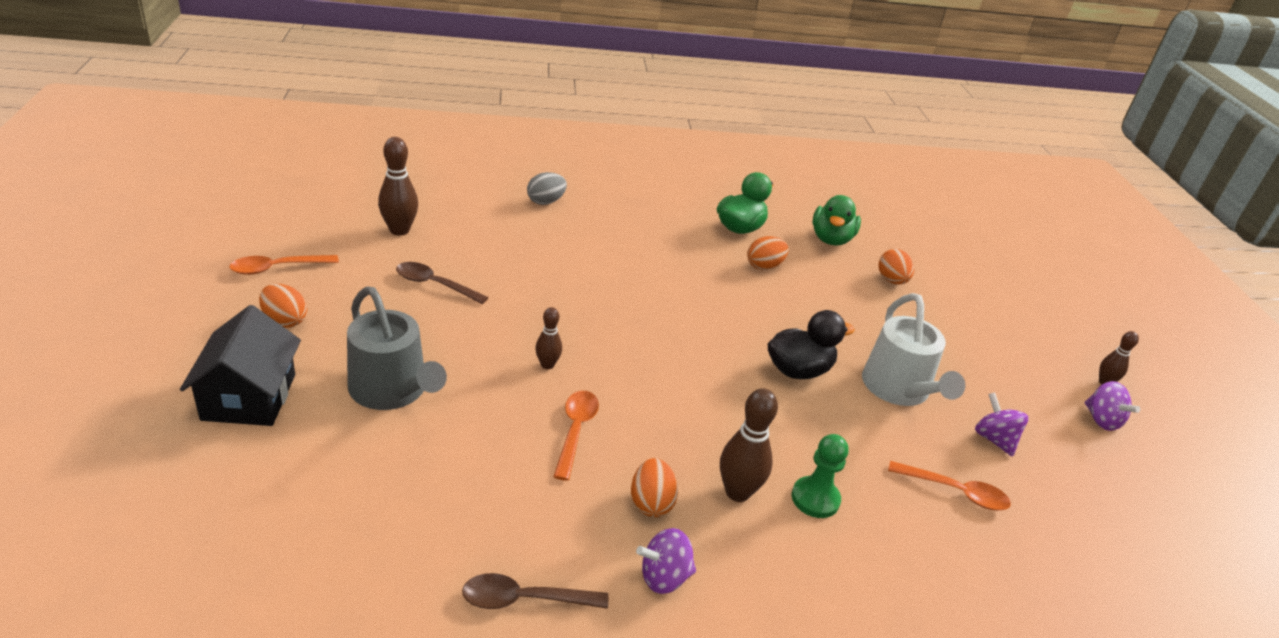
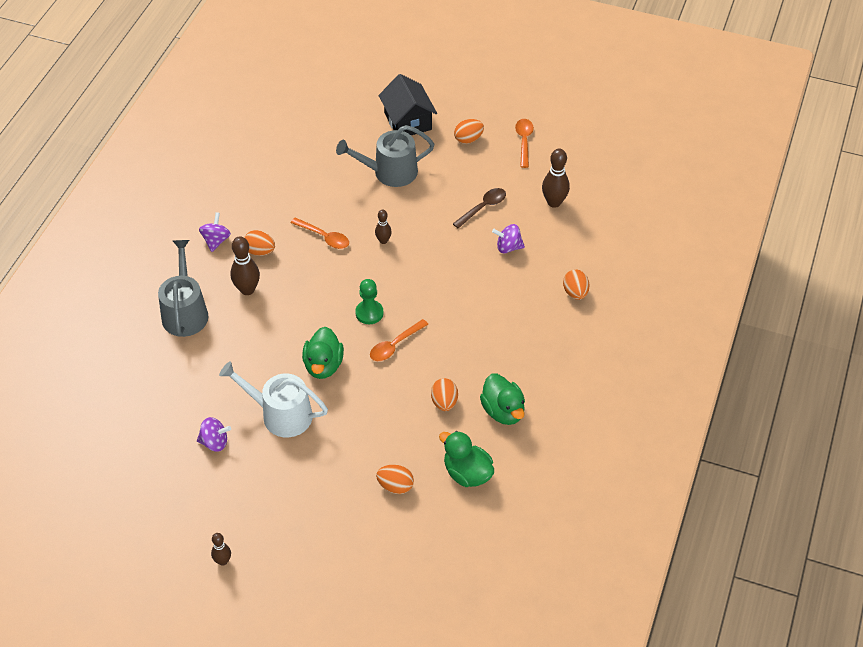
camera: 120 degrees right, 15 degrees up
black house [180,305,301,426] -> black house turned 45 degrees clockwise [379,74,437,135]
brown spoon [462,573,608,609] -> none
grey egg [527,172,567,205] -> orange egg [563,270,589,300]
black duck [768,310,855,379] -> green duck [302,327,344,379]
green pawn [792,434,848,518] -> green pawn moved to [355,279,384,324]
orange spoon [888,461,1011,510] -> orange spoon moved to [370,319,429,361]
purple spinning top [1085,381,1140,431] -> purple spinning top moved to [492,224,525,253]
none -> grey watering can [158,240,208,337]

